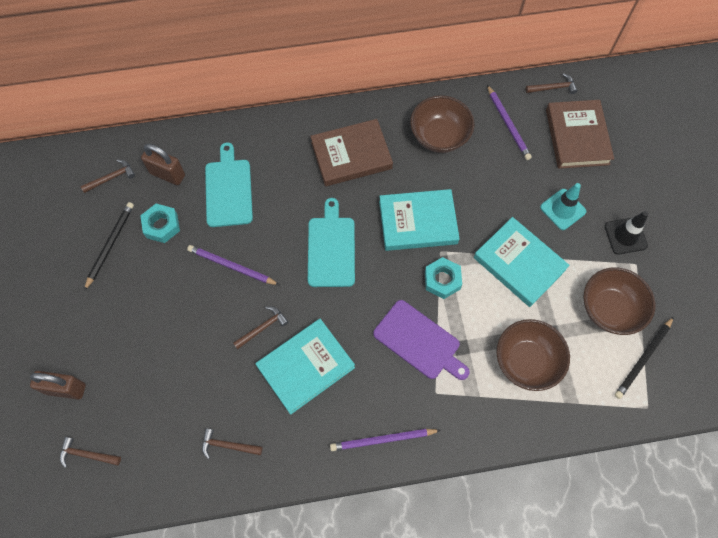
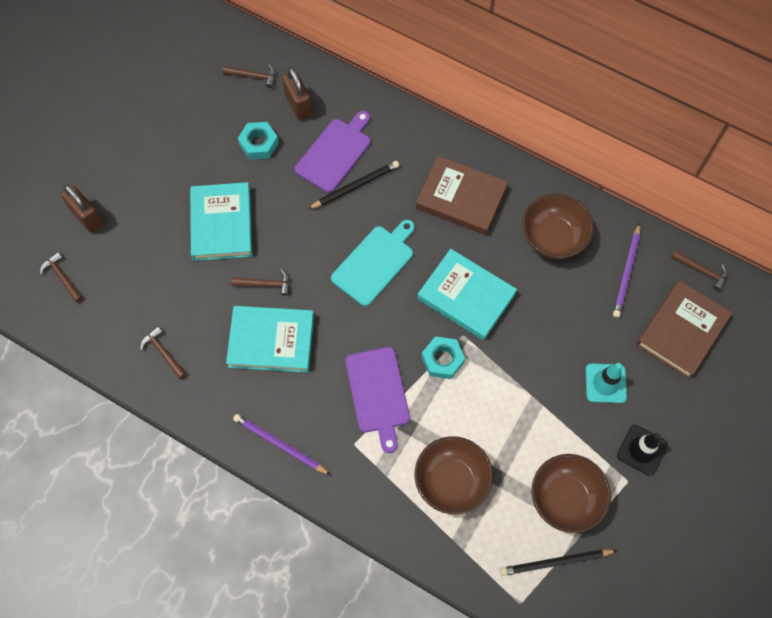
camera: 40 degrees right, 0 degrees up
black pencil [84,202,134,291] -> black pencil moved to [308,161,399,209]
purple pencil [187,245,279,285] -> none
turquoise cutting board [205,143,253,227] -> purple cutting board [294,111,371,193]
turquoise book [474,217,570,307] -> turquoise book moved to [190,182,252,261]

